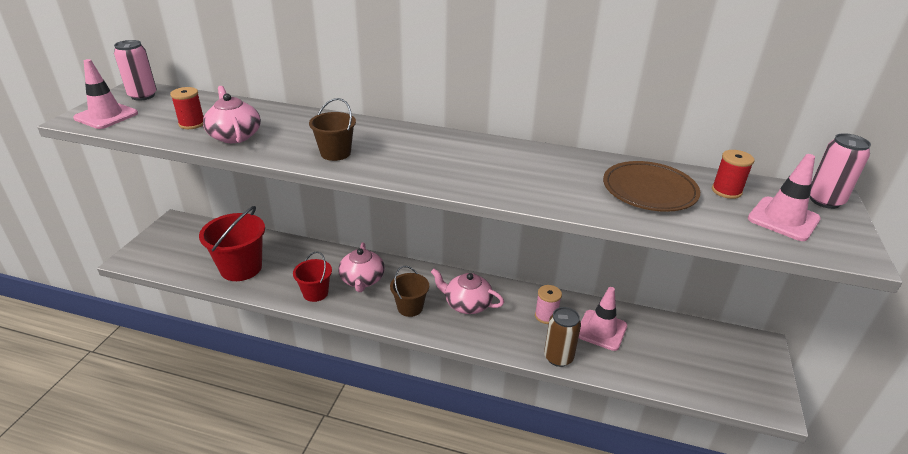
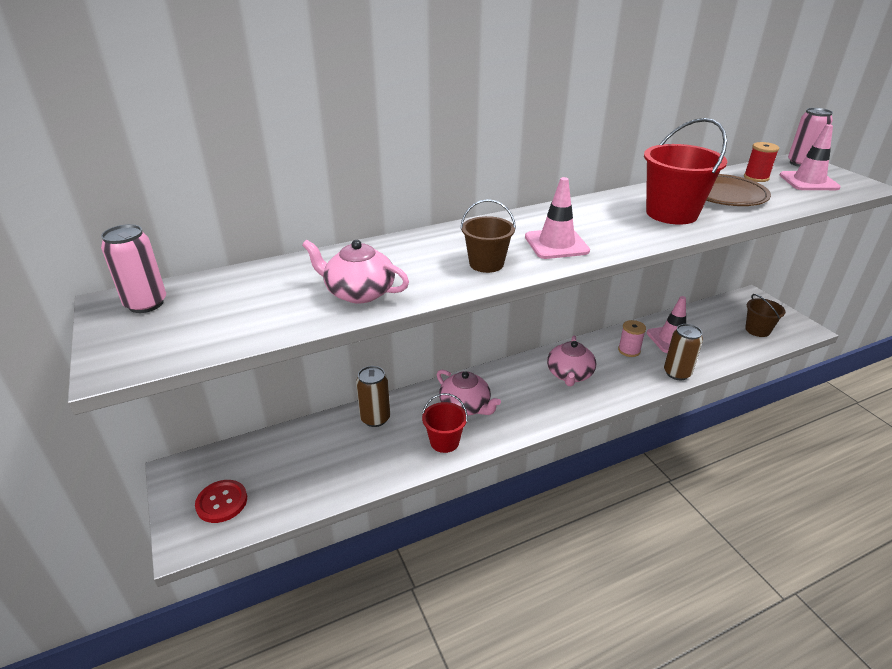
camera: 40 degrees left, 0 degrees up
pink traffic cone [73,59,138,129] -> pink traffic cone moved to [525,177,590,259]
red spool [170,87,204,129] -> none
red bucket [199,206,265,281] -> red bucket moved to [644,118,727,225]
brown bucket [390,266,429,317] -> brown bucket moved to [745,294,785,337]
pink teapot [431,269,504,314] -> pink teapot turned 60 degrees counterclockwise [547,336,596,386]
none -> red button [195,480,247,523]
none -> brown can [356,366,390,427]

